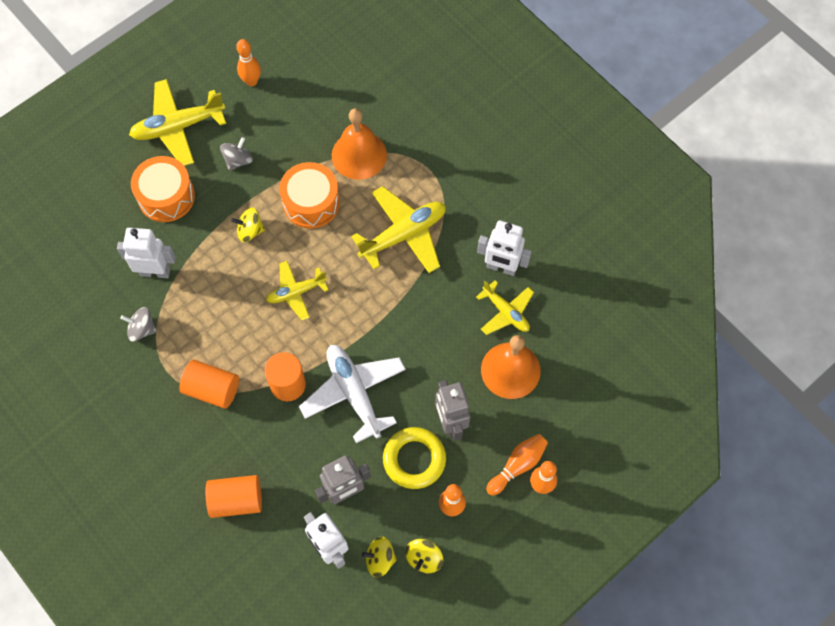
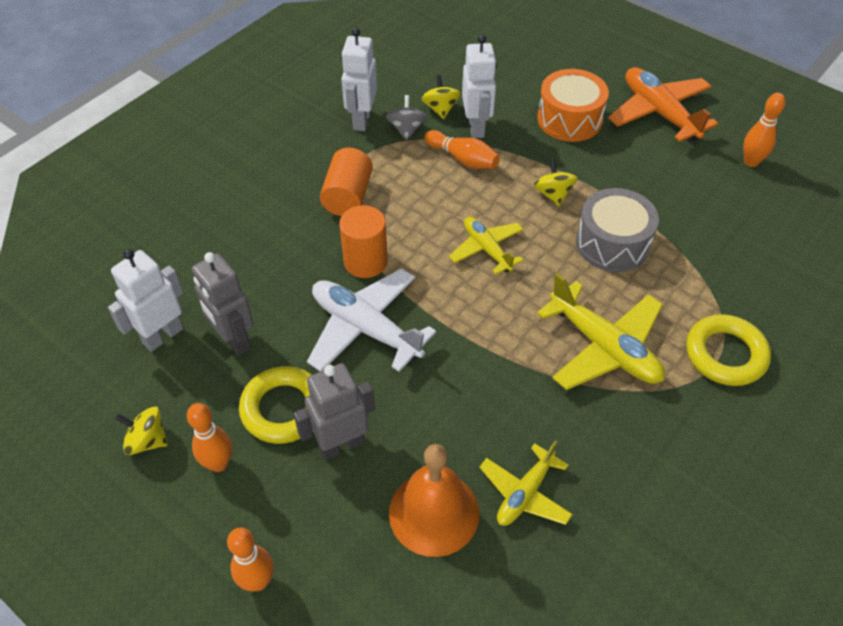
camera: 80 degrees right, 15 degrees down
yellow plane [129,79,226,166] -> orange plane [608,67,718,142]
orange cylinder [205,475,262,518] -> none
grey spinning top [220,137,253,170] -> none
orange drum [279,162,340,229] -> grey drum [576,188,659,272]
white plane [299,345,406,443] -> white plane turned 105 degrees counterclockwise [307,268,436,372]
orange bell [332,108,387,180] -> none
yellow spinning top [362,537,397,577] -> yellow spinning top moved to [421,75,461,119]
white robot [477,220,531,276] -> white robot moved to [341,27,377,131]
orange bowling pin [486,434,548,496] -> orange bowling pin moved to [424,130,500,169]
none -> yellow ring [686,314,771,386]

